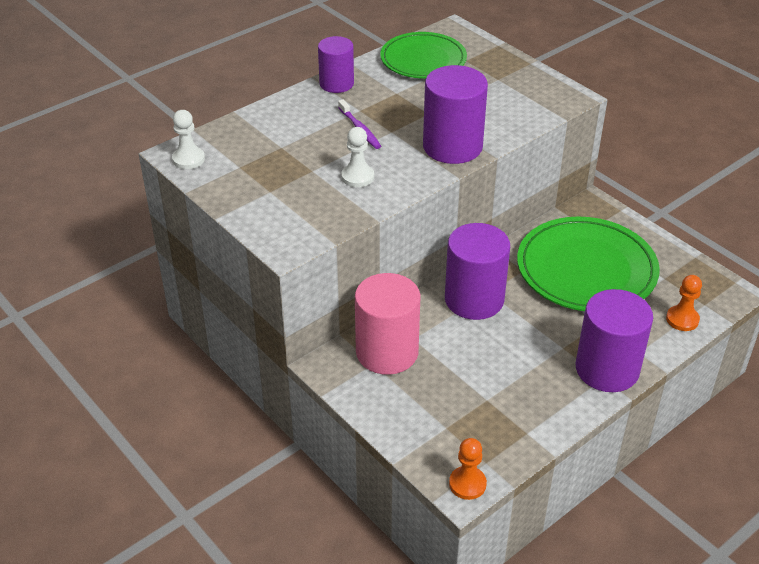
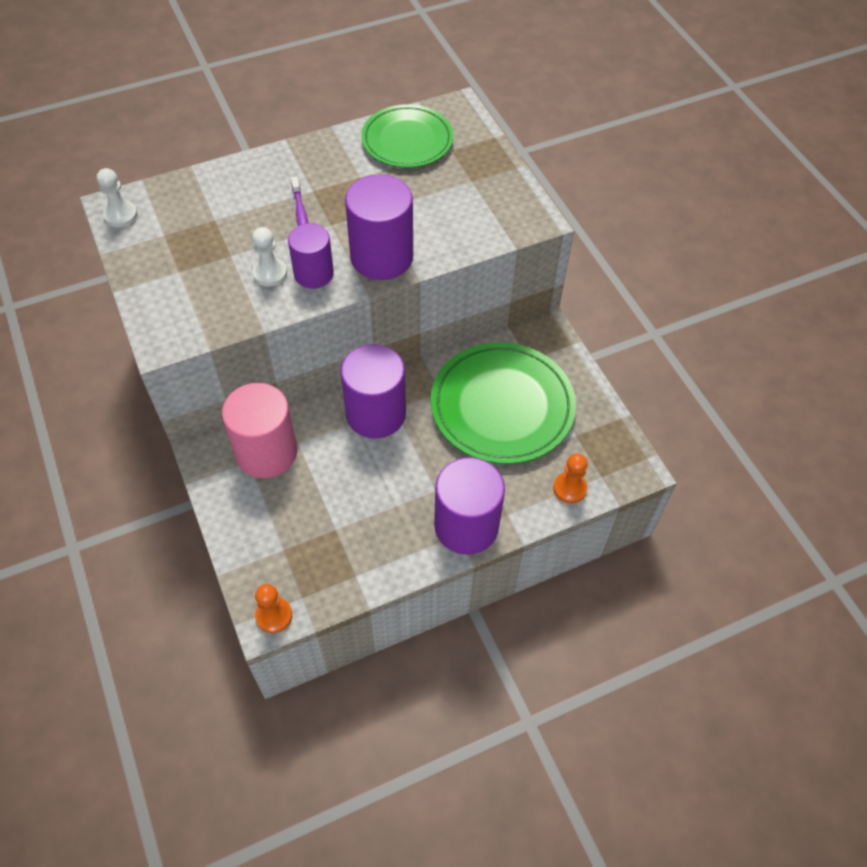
camera: 15 degrees right, 15 degrees up
purple cylinder [318,36,354,93] -> purple cylinder moved to [288,223,334,289]

